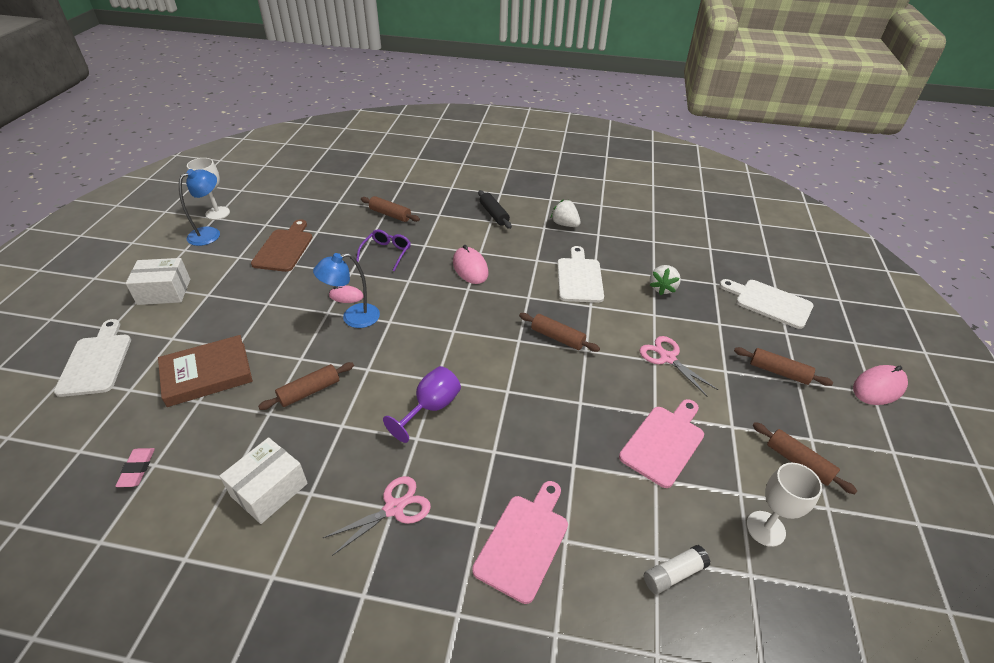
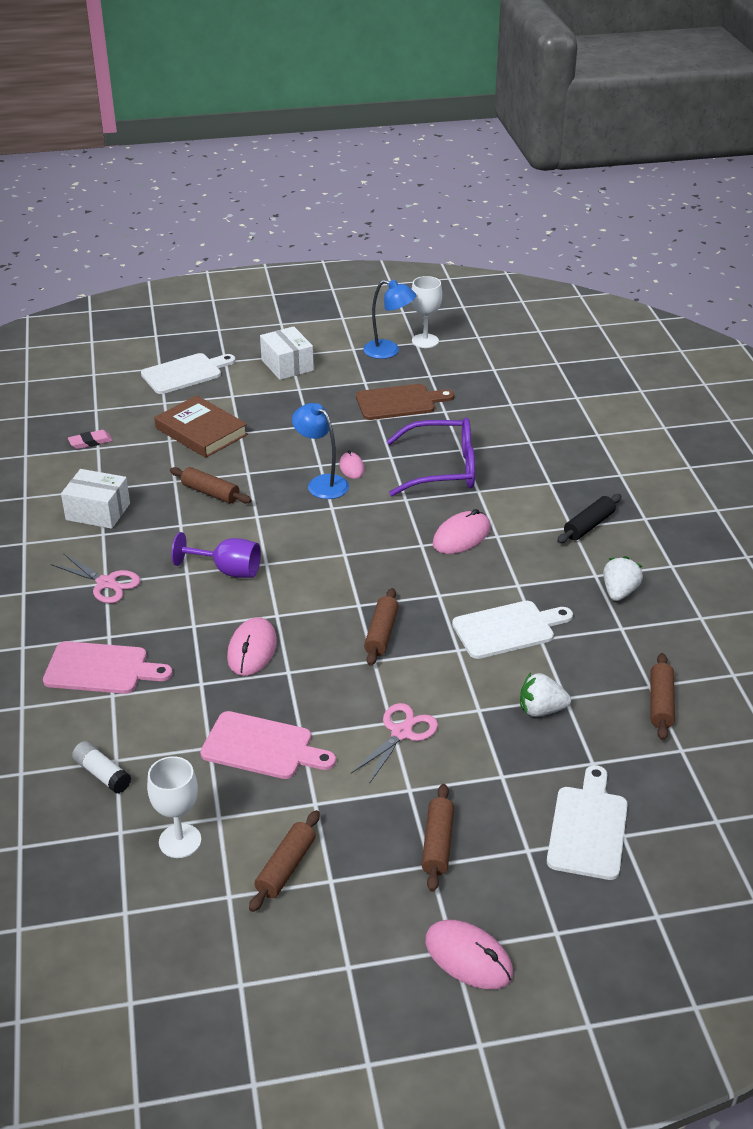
camera: 70 degrees right, 5 degrees down
purple glasses [356,229,411,271] -> purple glasses [386,418,475,496], size x1.76
brown rolling pin [361,196,420,222] -> brown rolling pin moved to [651,653,675,740]
none -> pink mouse [227,617,277,676]

